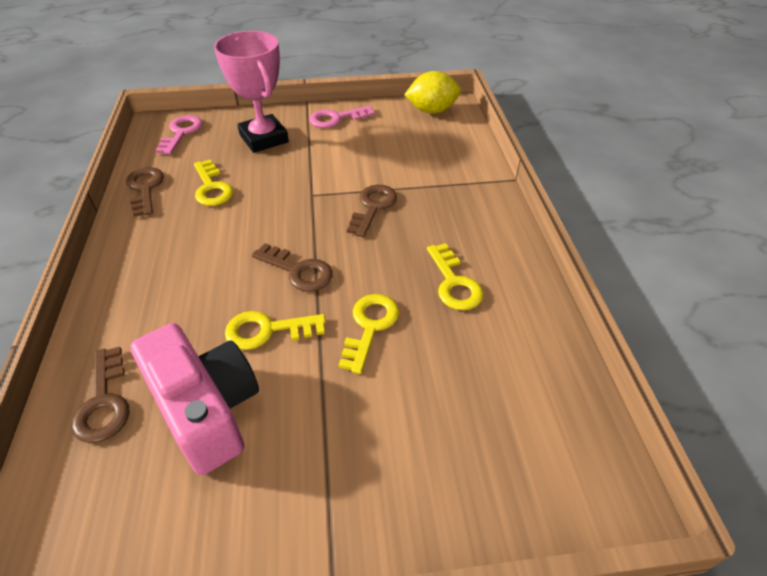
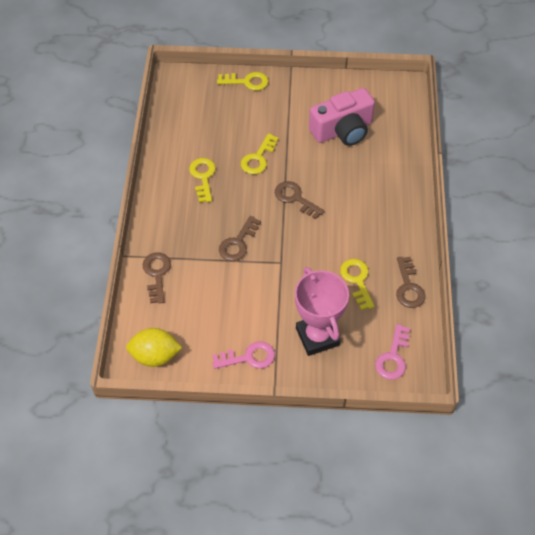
camera: 170 degrees left, 10 degrees up
brown key [72,347,129,443] -> brown key moved to [143,252,171,304]
pink camera [130,323,259,475] -> pink camera turned 90 degrees counterclockwise [309,88,375,146]
yellow key [225,311,326,350] -> yellow key moved to [217,72,269,91]

